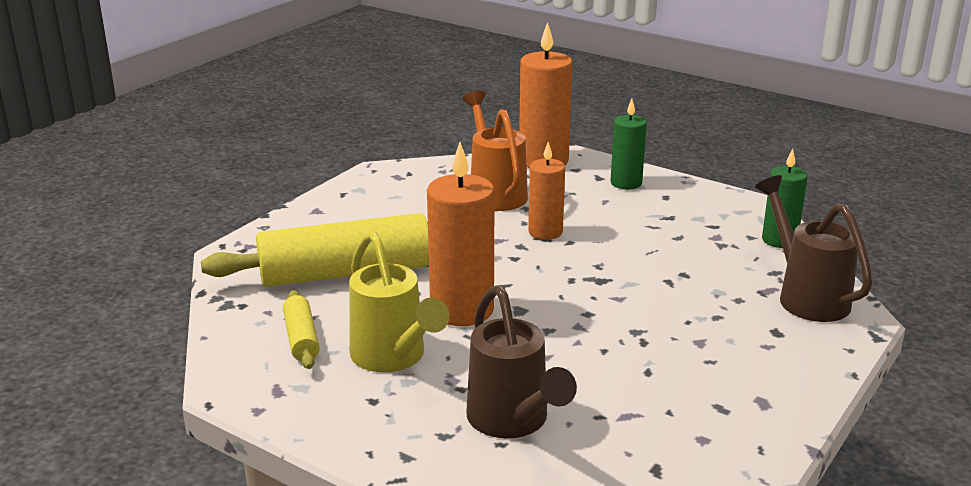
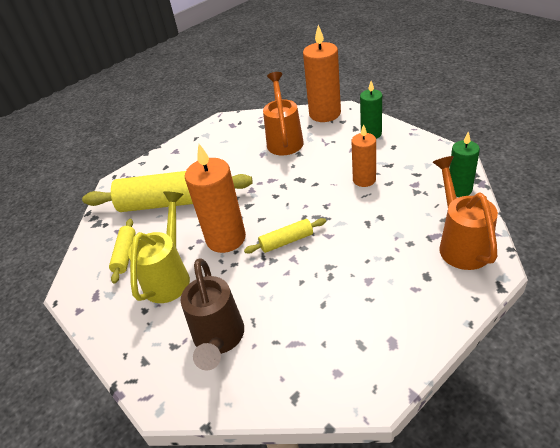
camera: 20 degrees right, 15 degrees up
yellow watering can [349,231,449,372] -> yellow watering can turned 150 degrees counterclockwise [128,192,190,303]
orange candle [528,142,565,240] -> orange candle moved to [352,124,376,187]
brown watering can [755,175,873,322] -> orange watering can [433,156,498,270]
none -> yellow rolling pin [244,218,326,254]

